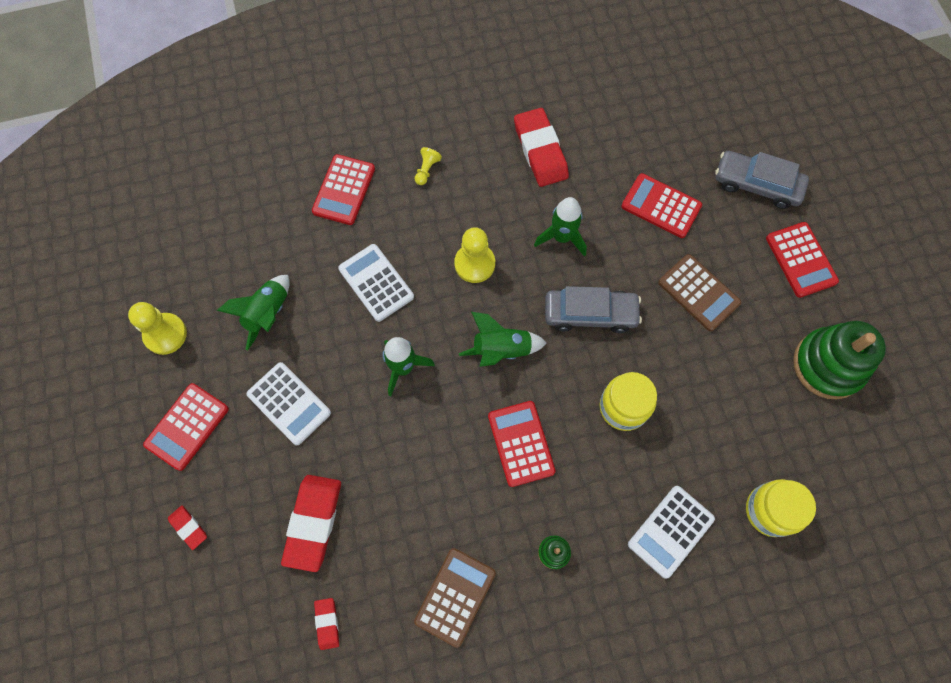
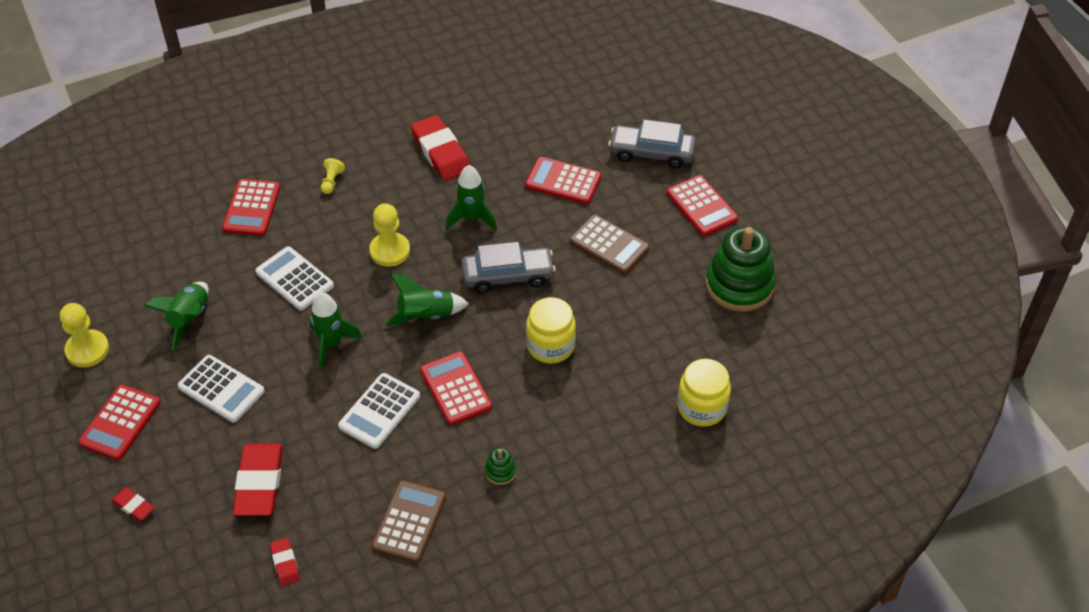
camera: 10 degrees left, 20 degrees down
white calculator [628,486,715,579] -> white calculator moved to [338,373,420,449]

